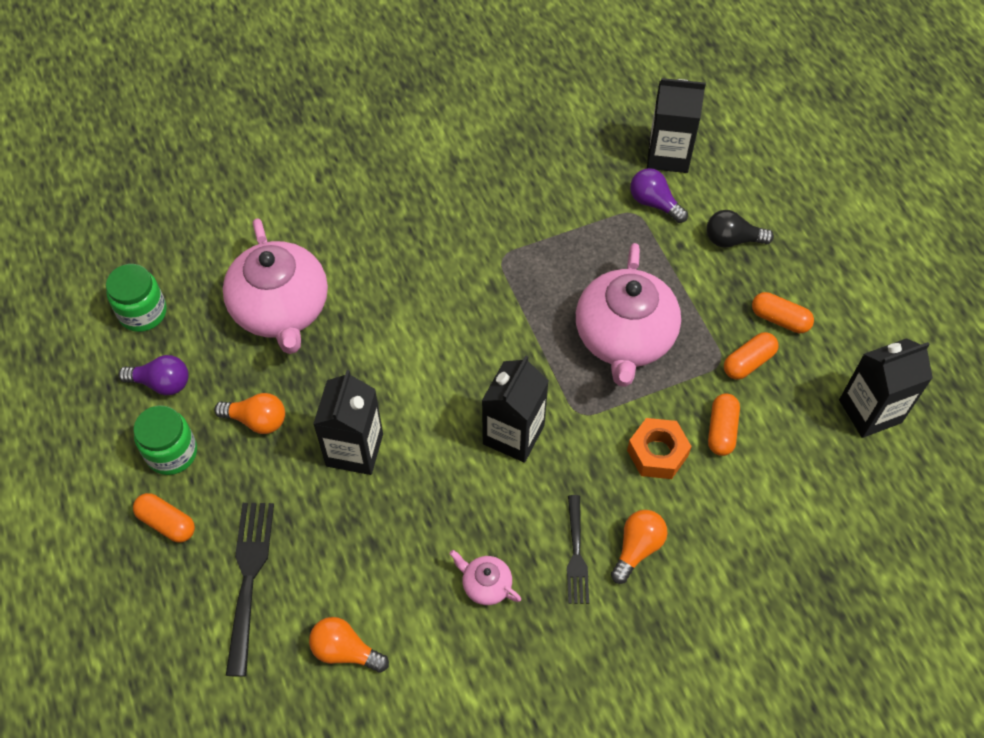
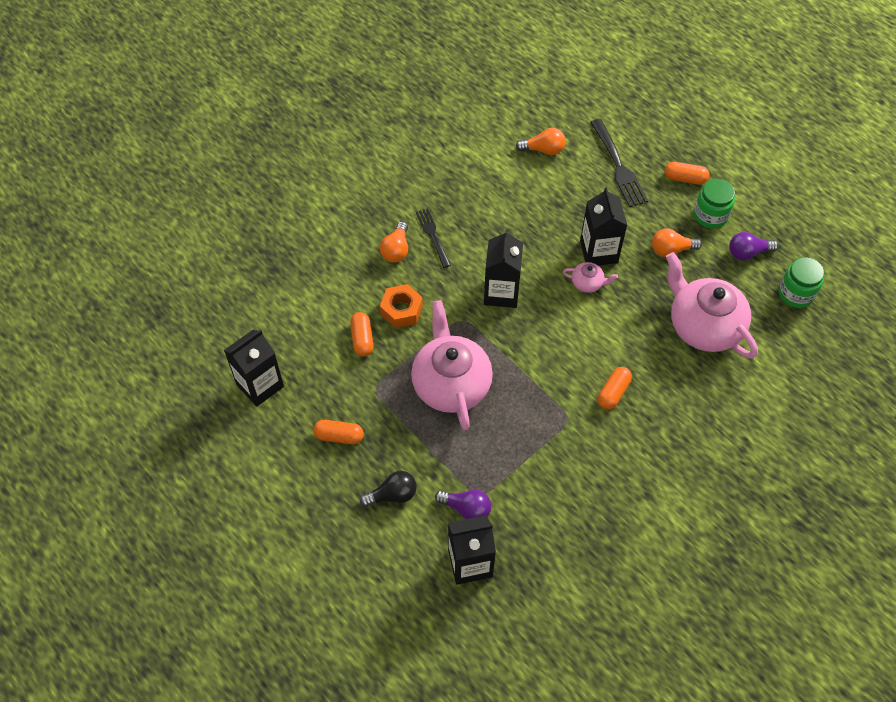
camera: 160 degrees right, 0 degrees up
pink teapot [450,550,521,605] -> pink teapot moved to [563,262,618,293]
orange capsule [724,332,778,380] -> orange capsule moved to [598,367,632,409]

